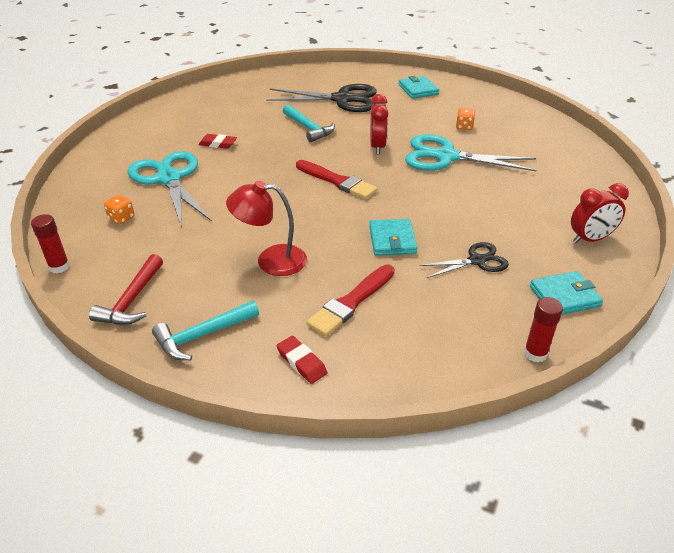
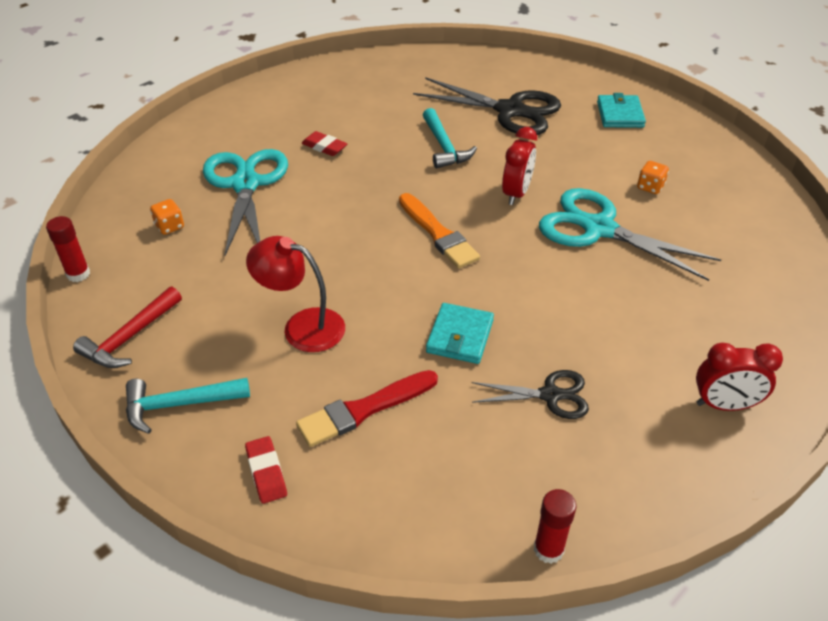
camera: 20 degrees right, 5 degrees up
red brush [296,160,377,199] -> orange brush [399,193,480,268]
turquoise wallet [530,271,603,315] -> none

